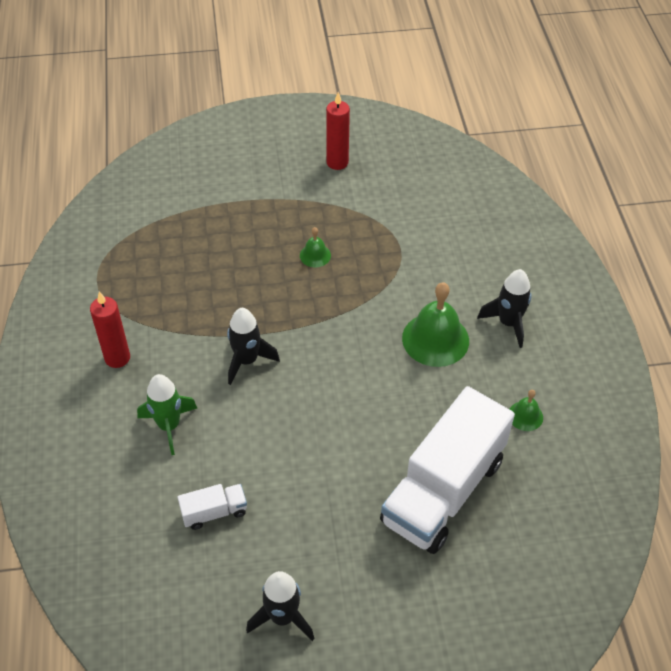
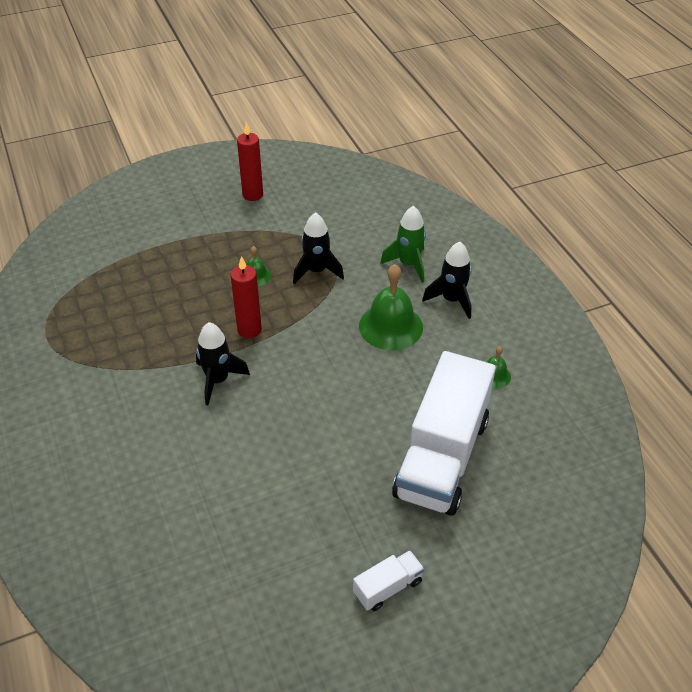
camera: 15 degrees left, 5 degrees down
red candle [90,292,130,368] -> red candle moved to [230,256,262,338]
green rocket [137,374,197,455] -> green rocket moved to [380,206,426,283]
white truck [178,484,247,530] -> white truck moved to [353,550,424,611]
black rocket [246,571,314,641] -> black rocket moved to [293,212,344,284]

